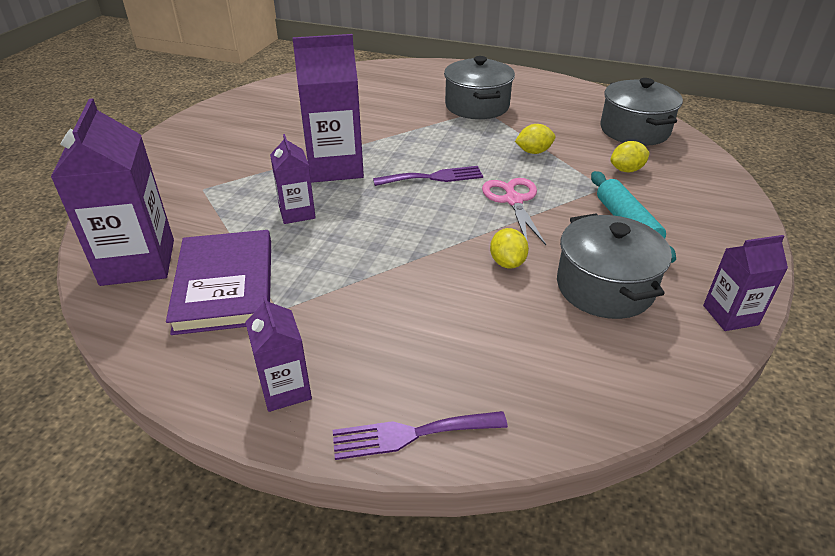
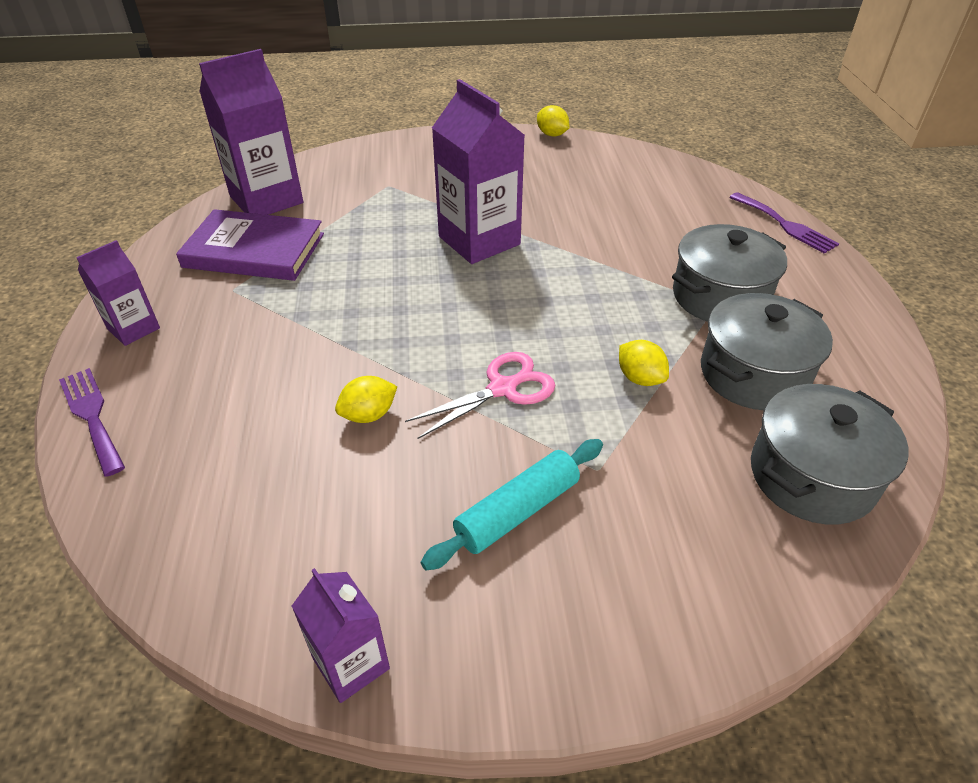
camera: 65 degrees right, 5 degrees up
purple book [166,230,271,335] -> purple book turned 45 degrees clockwise [176,209,324,281]
purple carton [270,134,316,224] -> none
purple fork [373,166,483,186] -> purple fork moved to [729,192,839,254]
grey pot [557,213,672,319] -> grey pot moved to [701,293,833,410]
yellow lemon [610,141,650,173] -> yellow lemon moved to [537,105,570,137]

